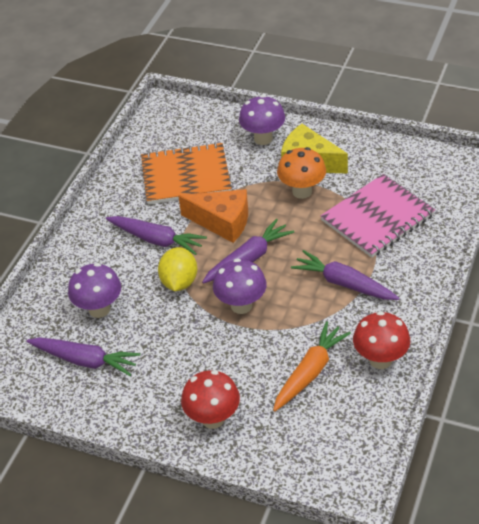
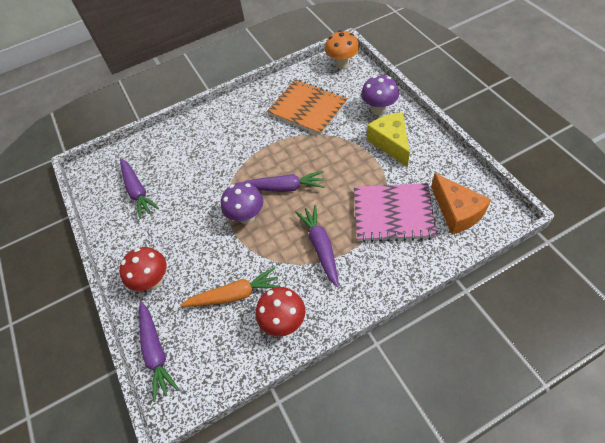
camera: 45 degrees right, 10 degrees up
purple mushroom [68,263,121,318] -> none
purple carrot [106,216,207,255] -> purple carrot moved to [139,302,179,402]
yellow lemon [158,247,197,291] -> none
orange cheese [178,189,248,243] -> orange cheese moved to [431,173,491,235]
orange mushroom [277,147,326,199] -> orange mushroom moved to [325,30,359,69]

